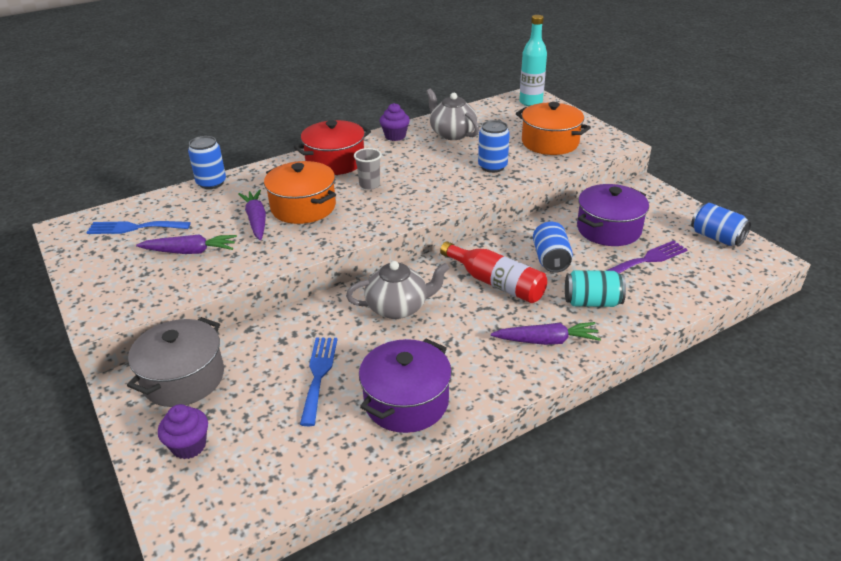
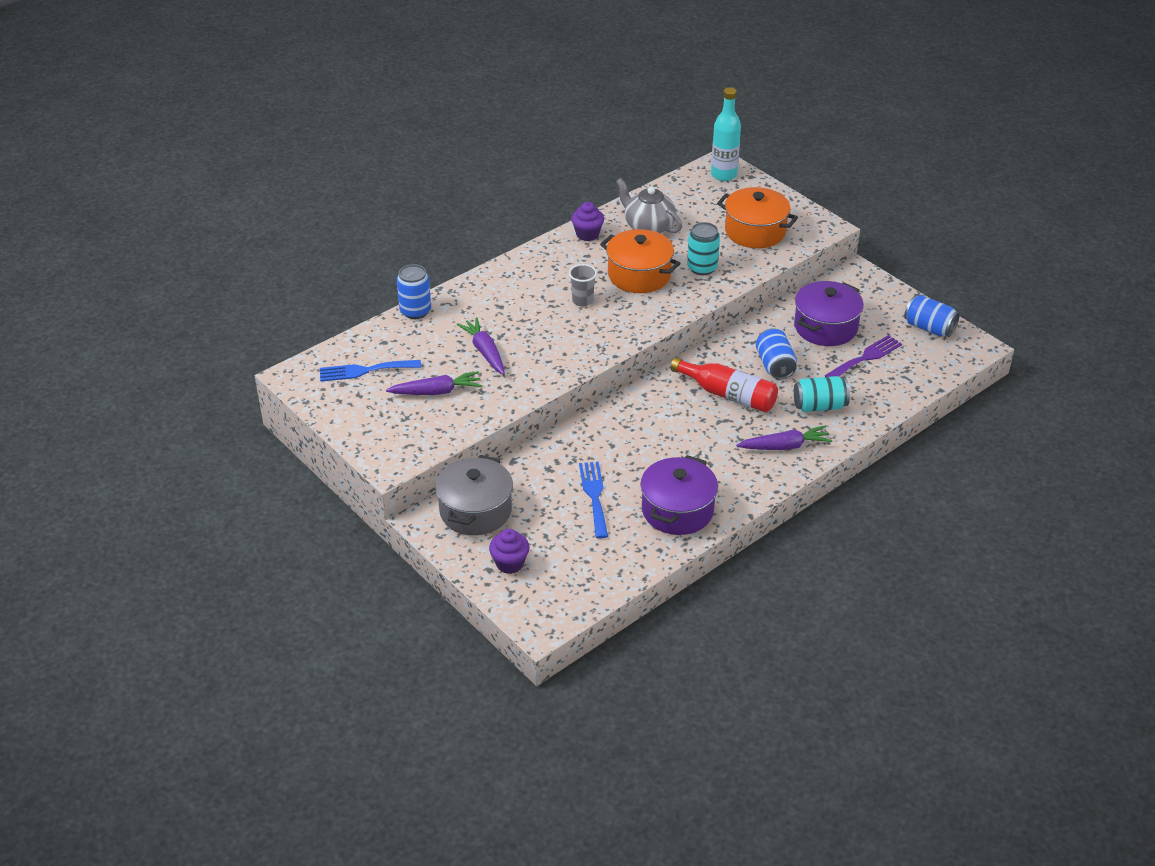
camera: 10 degrees left, 5 degrees up
orange pot [264,161,336,224] -> orange pot moved to [600,229,681,293]
red pot [294,120,371,175] -> none
grey teapot [346,261,449,319] -> none
blue can [478,120,510,173] -> turquoise can [687,222,720,275]

